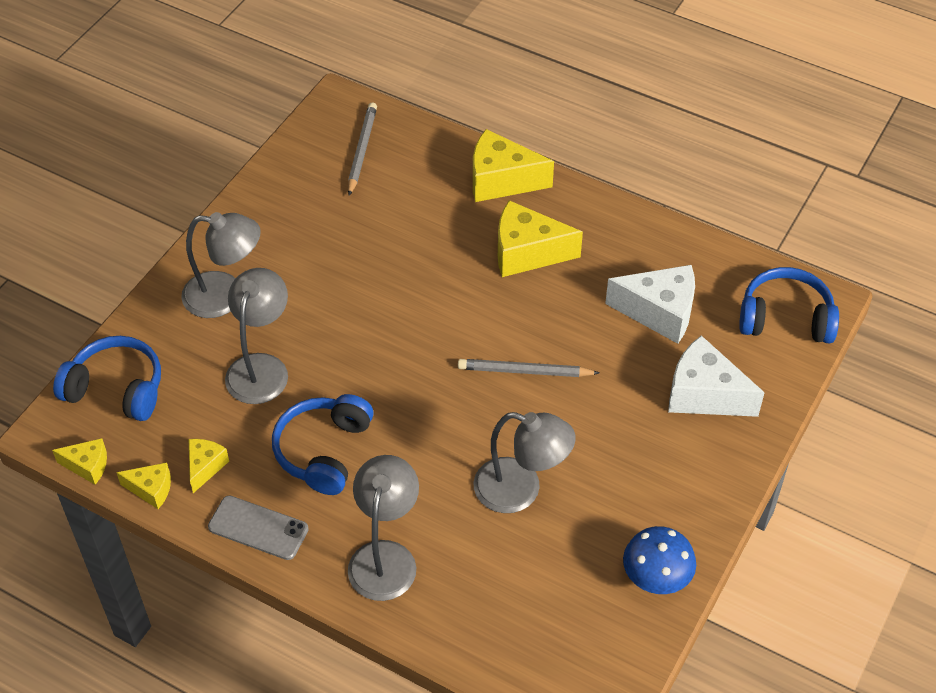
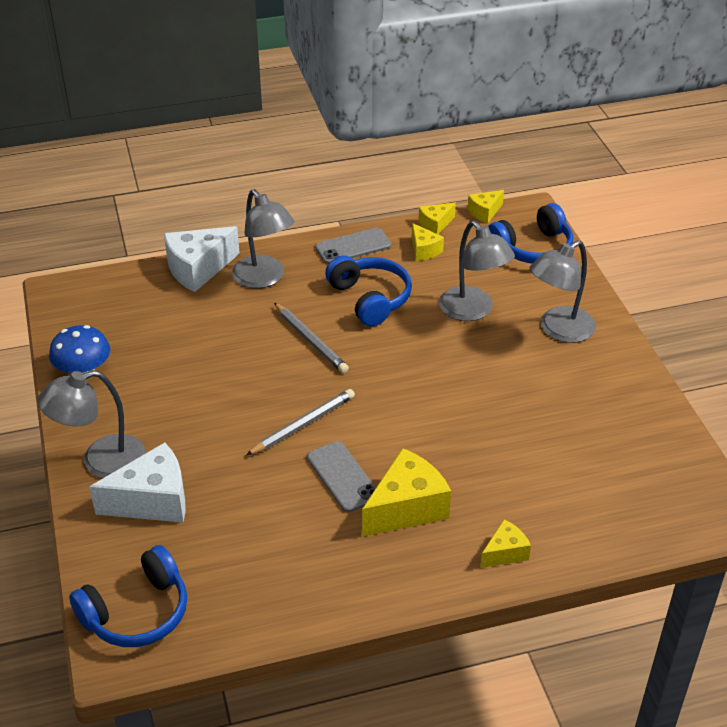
camera: 135 degrees right, 10 degrees down
grey pencil [348,103,377,196] -> grey pencil moved to [274,303,349,373]
yellow cheese [473,129,554,202] -> yellow cheese [480,519,531,568], size x0.54
grey lamp [473,412,576,513] -> grey lamp moved to [38,370,146,479]
white cheese [605,265,695,344] -> white cheese moved to [164,226,240,292]
none -> grey phone [307,441,376,512]

